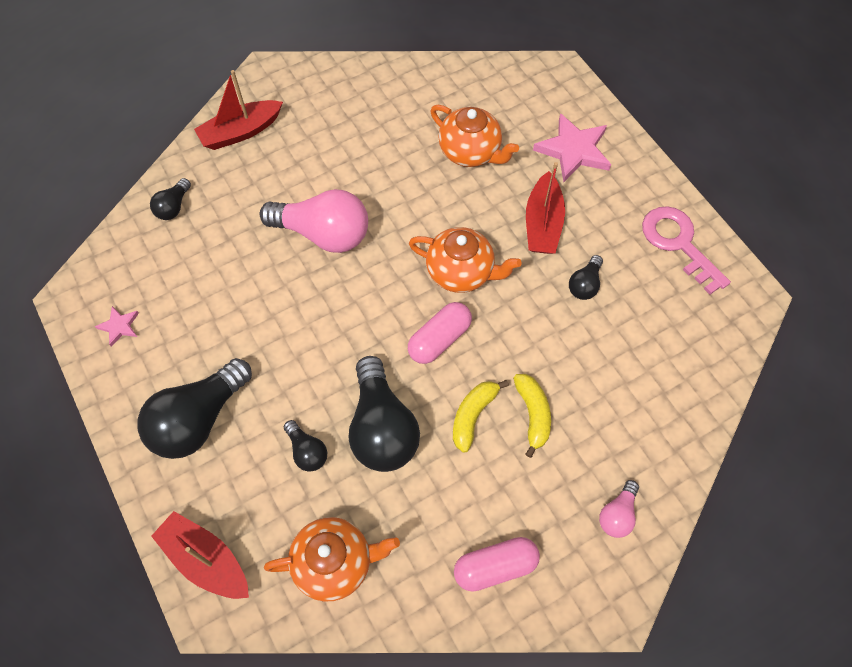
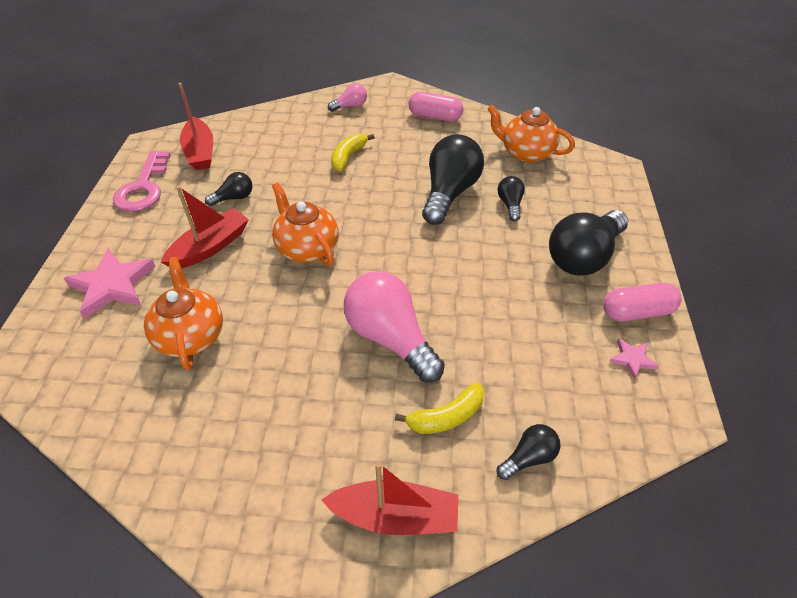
camera: 145 degrees left, 15 degrees down
black light bulb [137,358,252,459] -> black light bulb turned 150 degrees clockwise [549,210,628,275]
red boat [151,511,249,599] -> red boat moved to [178,83,213,170]
pink capsule [408,302,472,364] -> pink capsule moved to [603,283,682,321]
yellow banana [453,380,509,453] -> yellow banana moved to [395,383,484,434]

